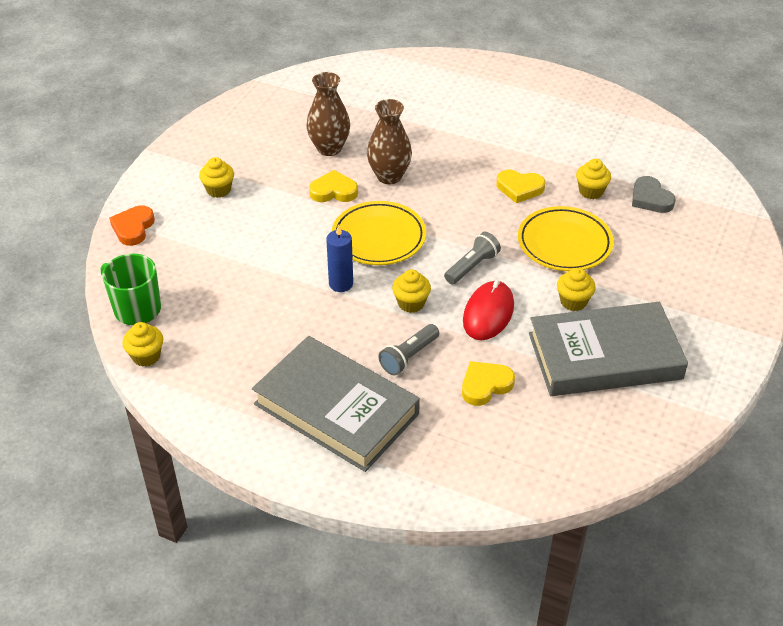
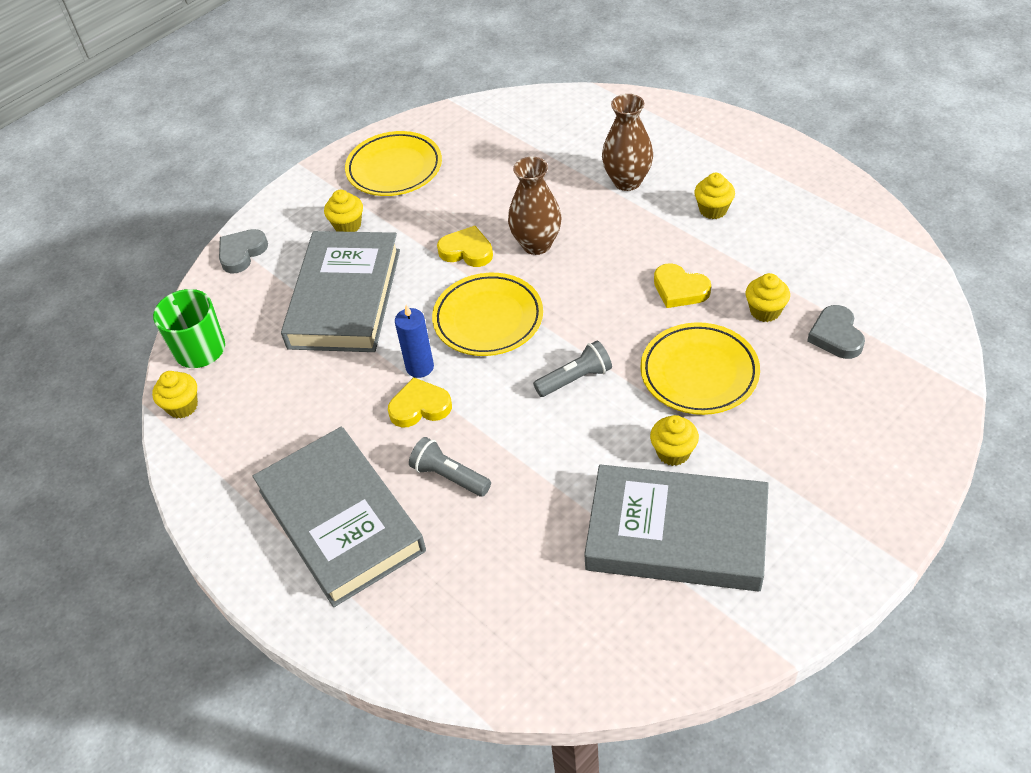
camera: 25 degrees right, 5 degrees up
orange heart [109,205,155,246] -> grey heart [219,229,268,274]
brown vase [306,72,350,156] -> brown vase moved to [602,94,653,191]
grey flashlight [378,324,439,376] -> grey flashlight turned 60 degrees clockwise [409,437,491,497]
yellow cupcake [392,269,431,313] -> yellow cupcake moved to [694,173,735,219]
yellow heart [462,361,515,406] -> yellow heart moved to [388,377,452,427]
red mouse [463,280,514,340] -> none
none -> grey book [281,231,400,352]
none -> yellow plate [345,131,442,196]

